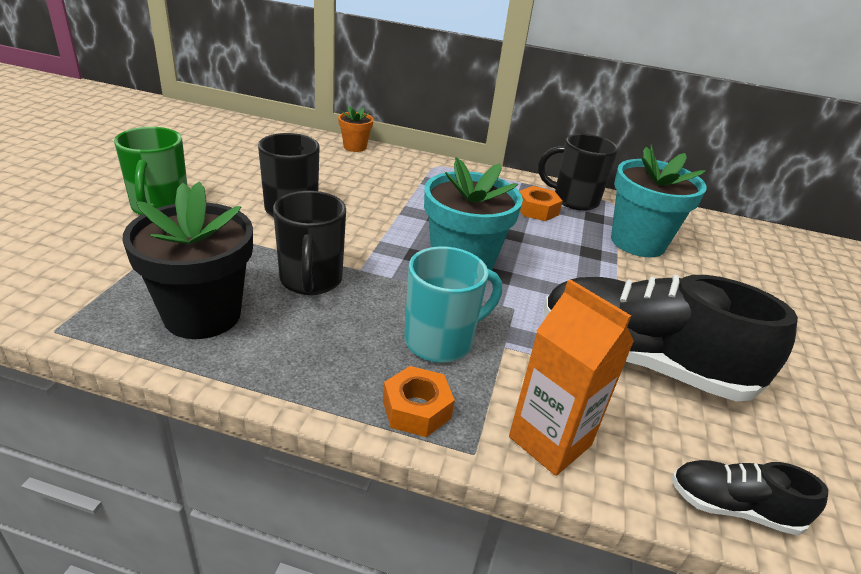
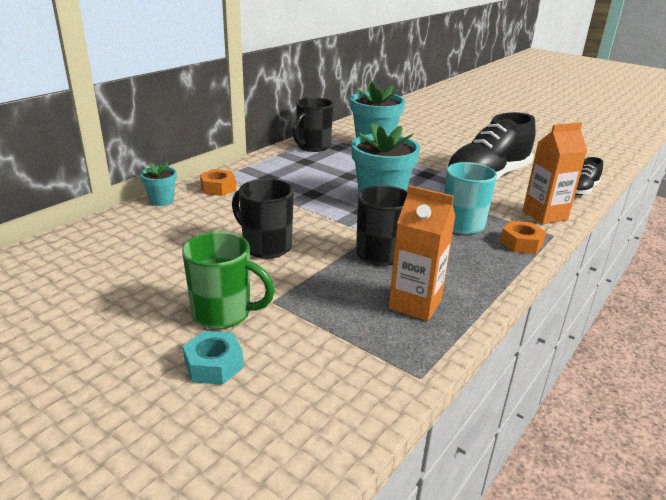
camera: 65 degrees left, 5 degrees down
black flower pot [123,181,253,339] -> orange carton [389,185,455,321]
orange flower pot [338,106,374,152] -> turquoise flower pot [140,161,177,206]
orange nut [519,186,563,221] -> orange nut moved to [200,169,236,196]
none -> turquoise nut [183,331,244,385]

